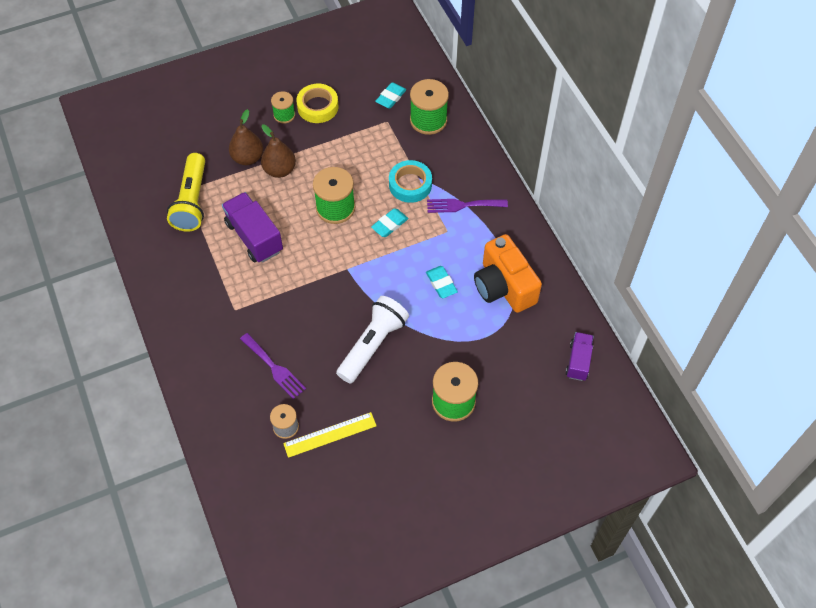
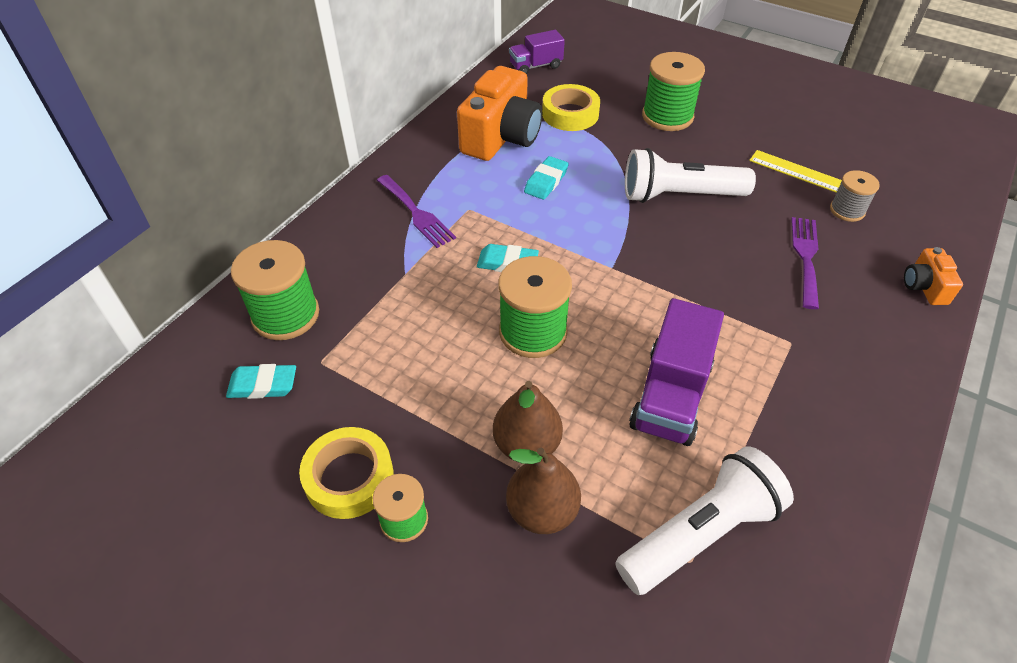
camera: 125 degrees left, 10 degrees down
yellow flashlight [167,153,205,232] -> white flashlight [615,446,794,595]
turquoise tape [389,160,432,203] -> none
none -> yellow tape [542,84,600,131]
none -> orange camera [904,247,963,305]

